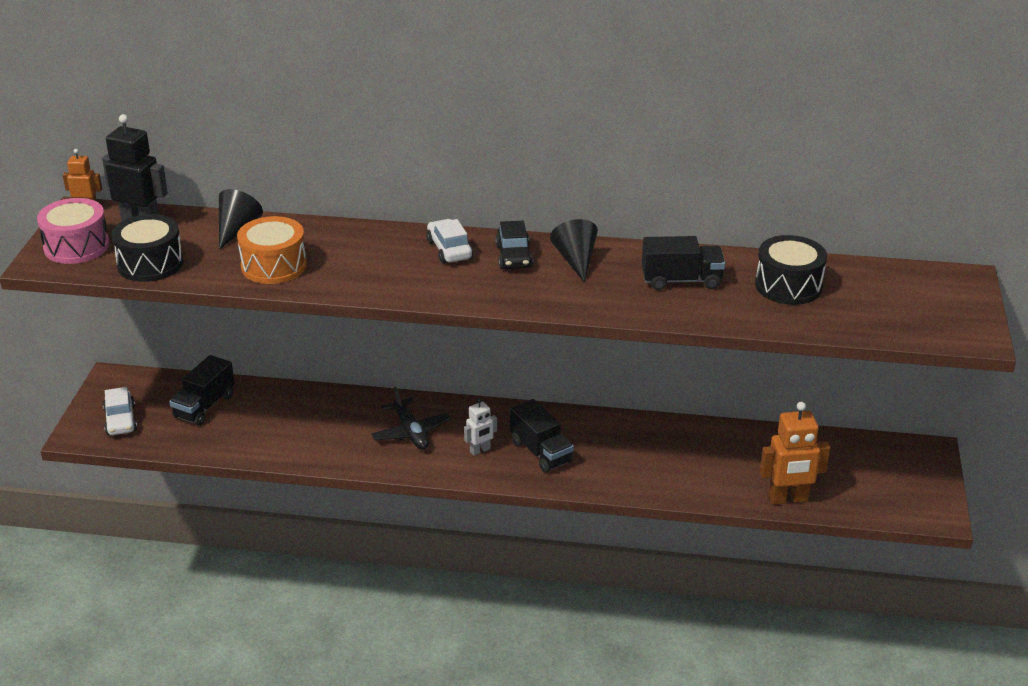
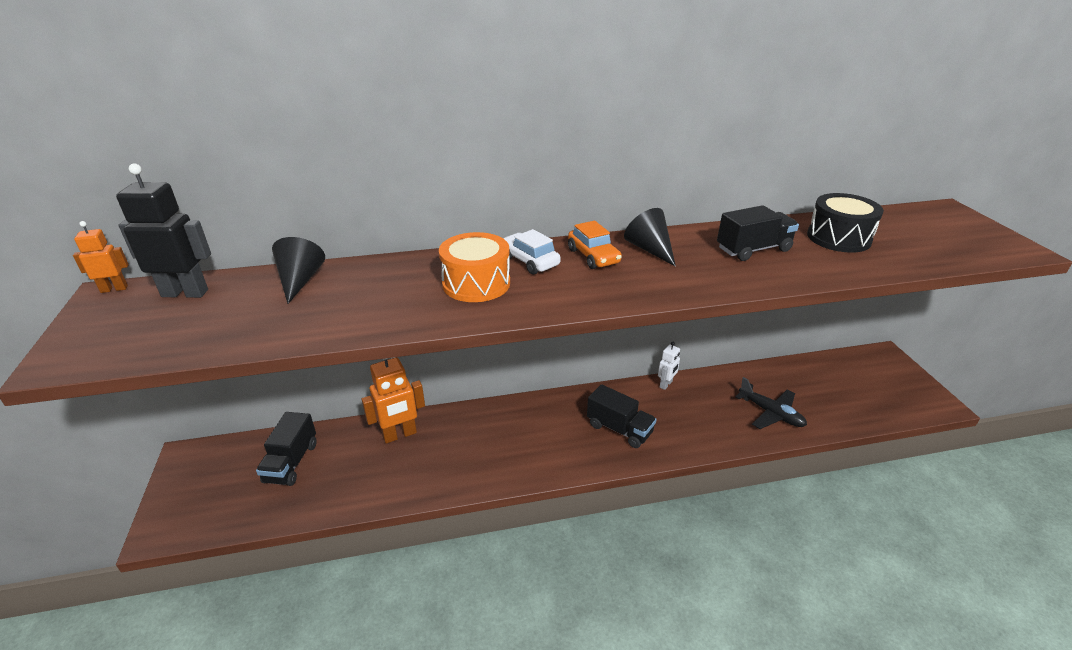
camera: 20 degrees left, 0 degrees up
pink drum [37,198,110,264] -> none
white car [103,387,137,435] -> none
black drum [111,214,184,282] -> none
orange drum [237,216,307,284] -> orange drum moved to [439,232,510,302]
black plane [371,386,451,450] -> black plane moved to [735,377,807,429]
white robot [464,398,497,456] -> white robot moved to [658,342,680,390]
black car [495,221,533,269] -> orange car [568,221,622,269]
orange robot [760,402,830,505] -> orange robot moved to [362,357,425,444]

